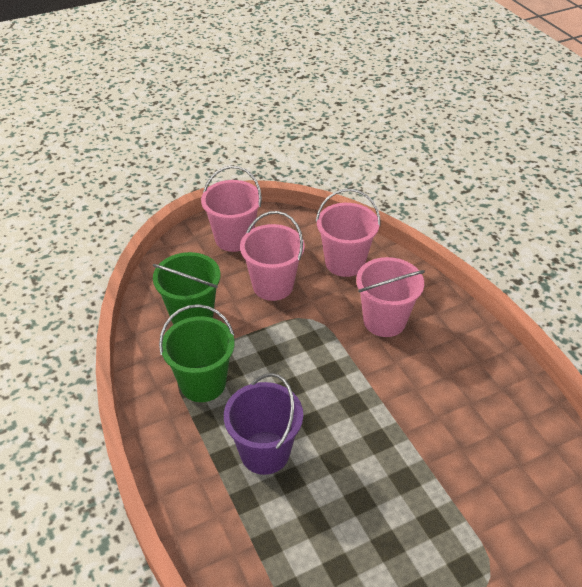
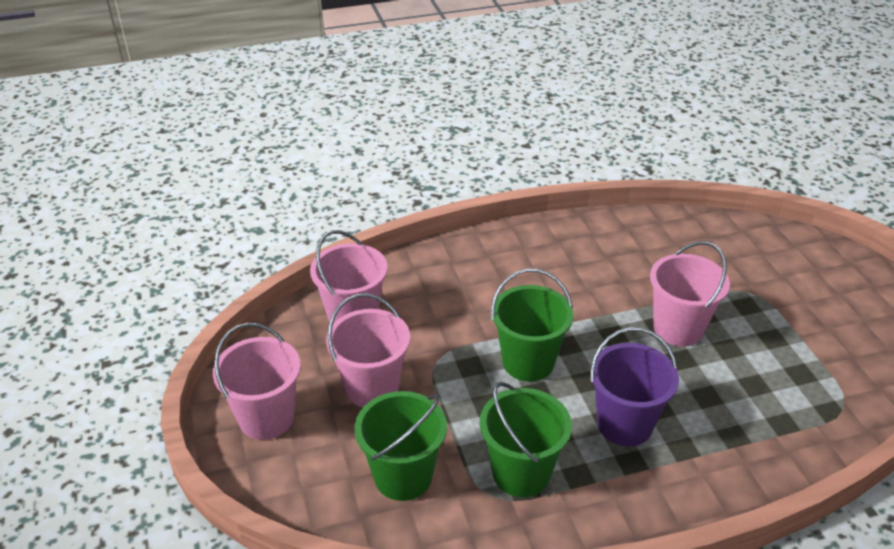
camera: 80 degrees left, 5 degrees down
pink bucket [356,257,425,337] -> pink bucket moved to [650,241,730,347]
none -> green bucket [491,269,573,382]

